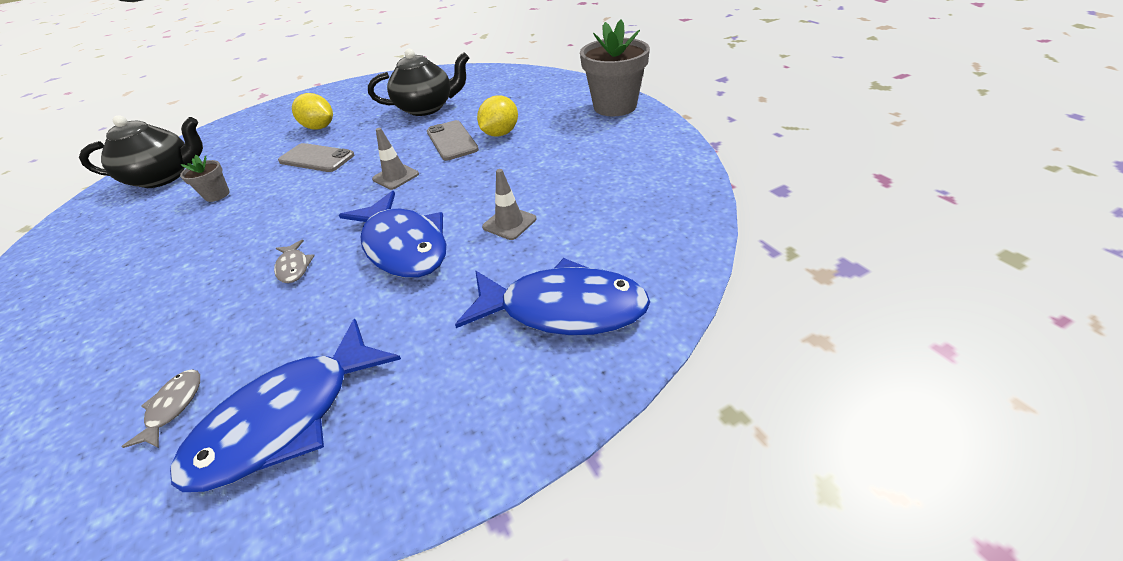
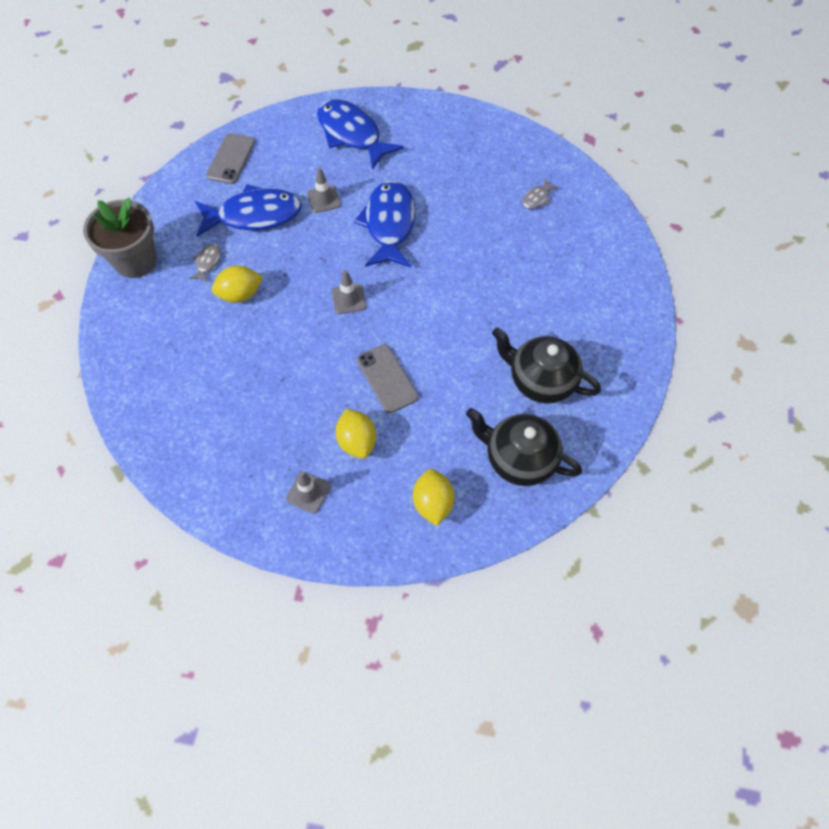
camera: 145 degrees left, 20 degrees up
blue fish [170,319,401,492] -> blue fish moved to [195,184,302,237]
grey flower pot [180,155,230,202] -> none
grey fish [274,239,315,283] -> grey fish moved to [189,244,221,282]
black teapot [368,49,469,116] -> black teapot moved to [492,327,601,404]
grey phone [427,120,479,161] -> grey phone moved to [206,133,255,184]
none -> grey traffic cone [286,471,331,514]
none -> yellow lemon [413,469,455,526]

